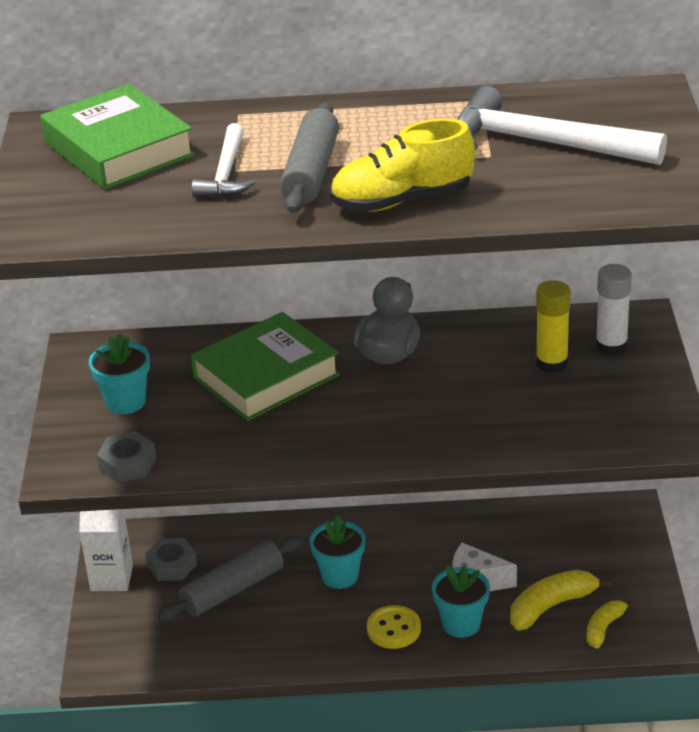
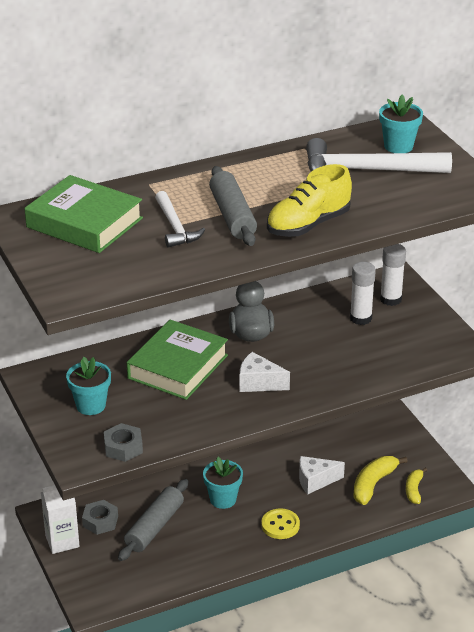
camera: 25 degrees left, 0 degrees up
turquoise flower pot [432,565,490,638] -> turquoise flower pot moved to [379,95,423,153]
yellow glue stick [536,280,571,373] -> white glue stick [350,262,376,325]
none -> white cheese [240,352,290,392]

